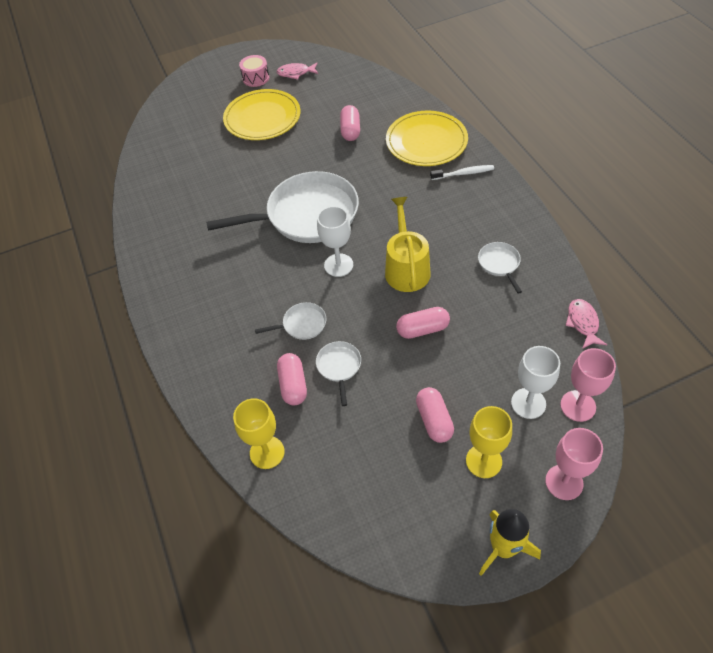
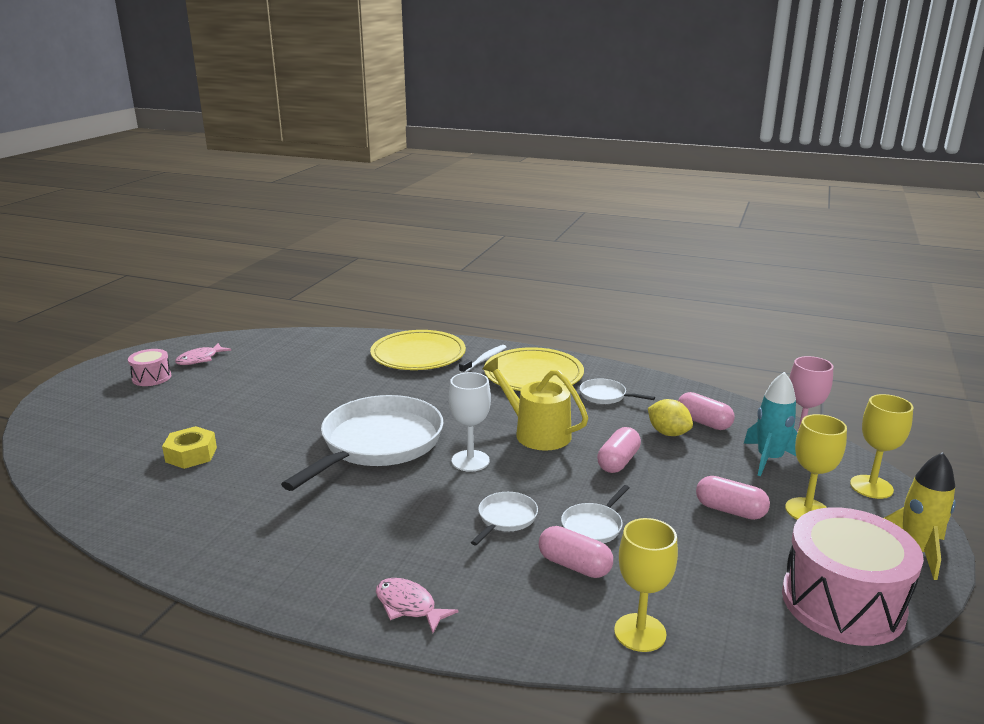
camera: 50 degrees left, 30 degrees down
yellow plate [223,89,300,140] -> yellow plate moved to [484,347,584,391]
white pan [316,341,361,406] -> white pan turned 90 degrees counterclockwise [561,485,630,543]
pink capsule [340,105,360,141] -> pink capsule moved to [678,392,735,430]
white goblet [511,346,560,419] -> turquoise rocket [744,372,797,476]
pink goblet [545,428,603,500] -> yellow goblet [850,394,913,499]
pink fish [566,299,607,349] -> pink fish moved to [376,578,458,634]
none -> yellow nut [162,426,217,469]
none -> yellow lemon [648,399,693,436]
none -> pink drum [782,507,924,646]

